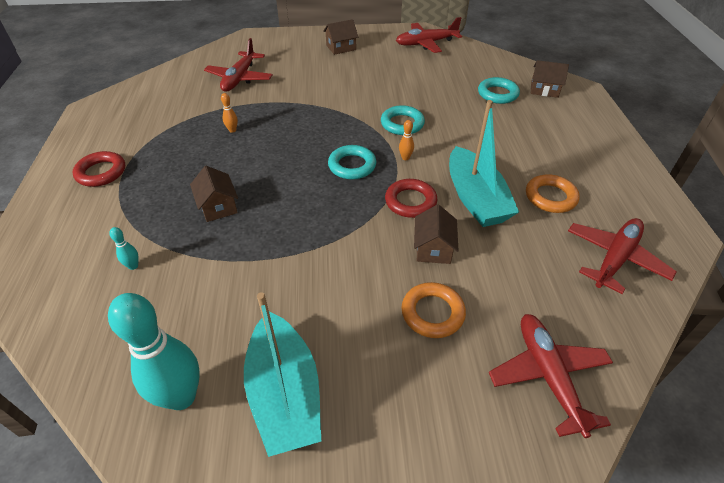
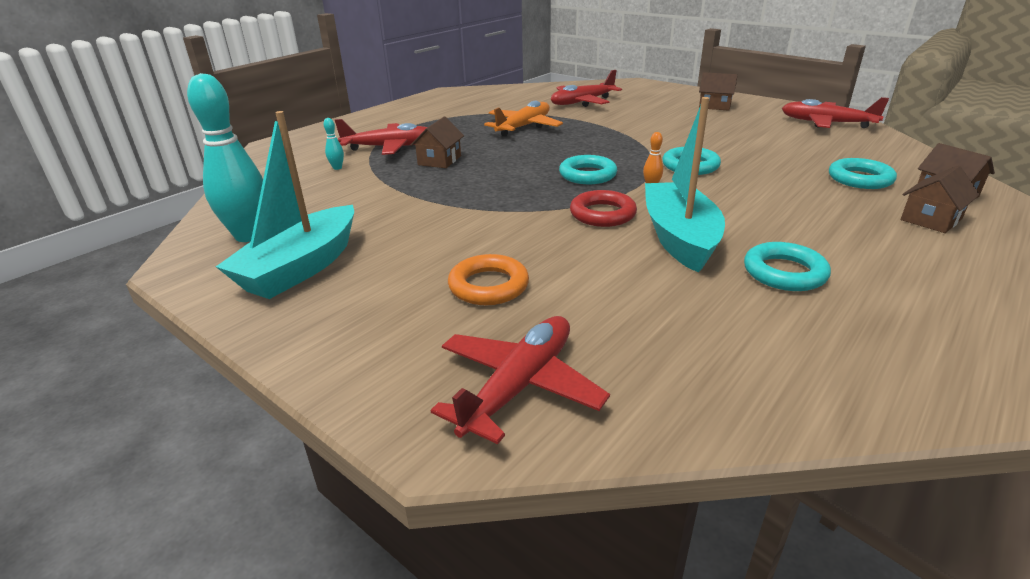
camera: 45 degrees right, 15 degrees down
red ring [72,151,125,187] -> none
orange bowling pin [221,93,238,133] -> orange plane [484,101,563,137]
brown house [414,204,459,264] -> brown house moved to [901,165,980,233]
turquoise boat [449,100,519,227] -> turquoise boat turned 150 degrees clockwise [645,97,725,273]
orange ring [526,174,580,213] -> turquoise ring [744,242,831,291]
red plane [568,218,677,294] -> red plane moved to [335,119,427,155]

